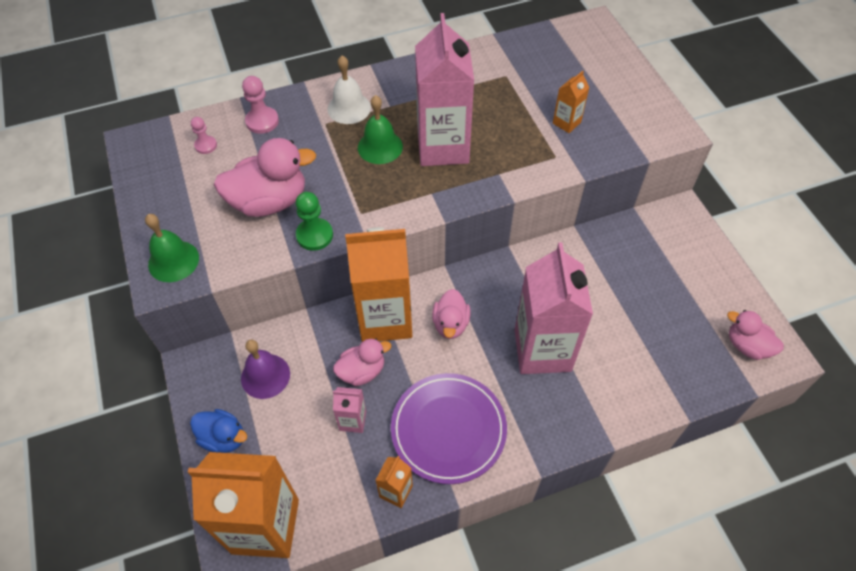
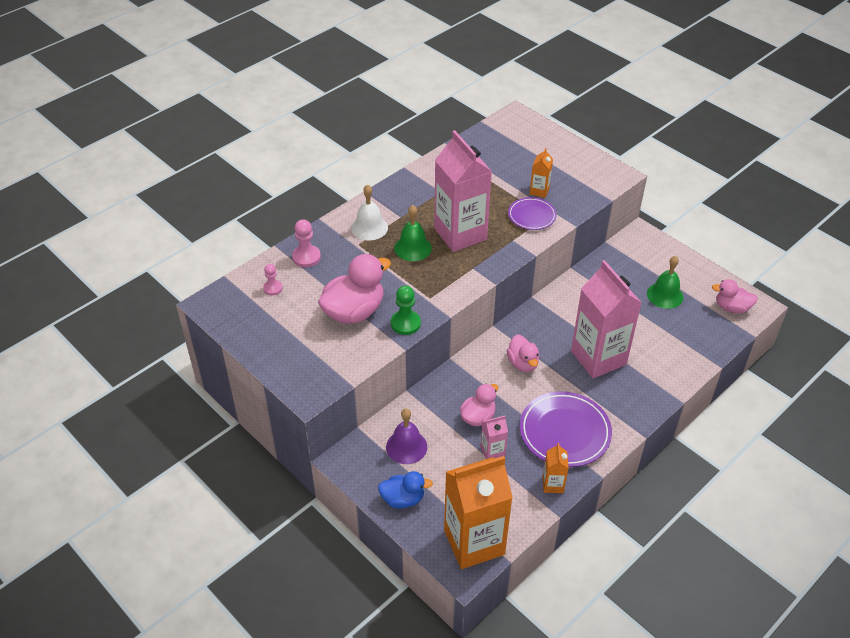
camera: 25 degrees left, 10 degrees down
green bell [145,214,199,282] -> green bell moved to [647,256,684,309]
orange carton [345,227,412,342] -> none
none -> purple plate [508,197,557,230]

